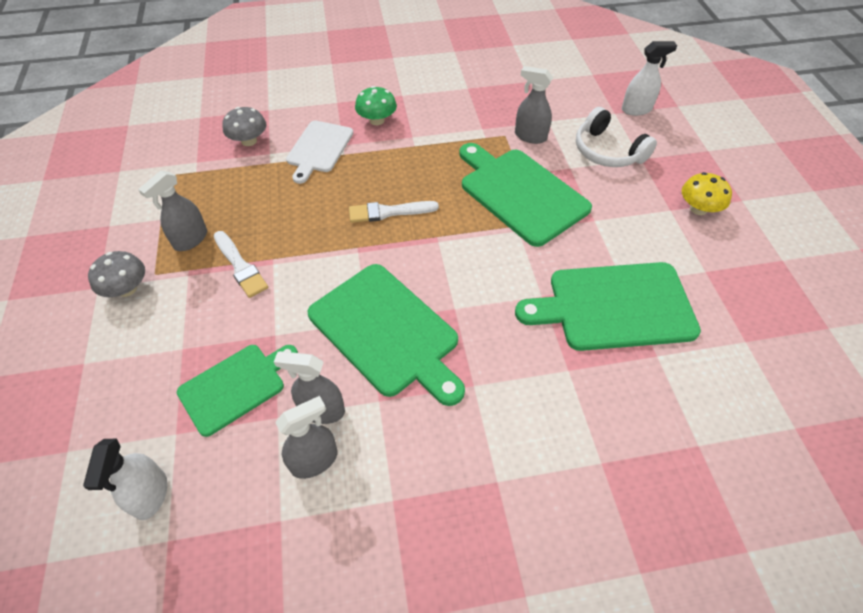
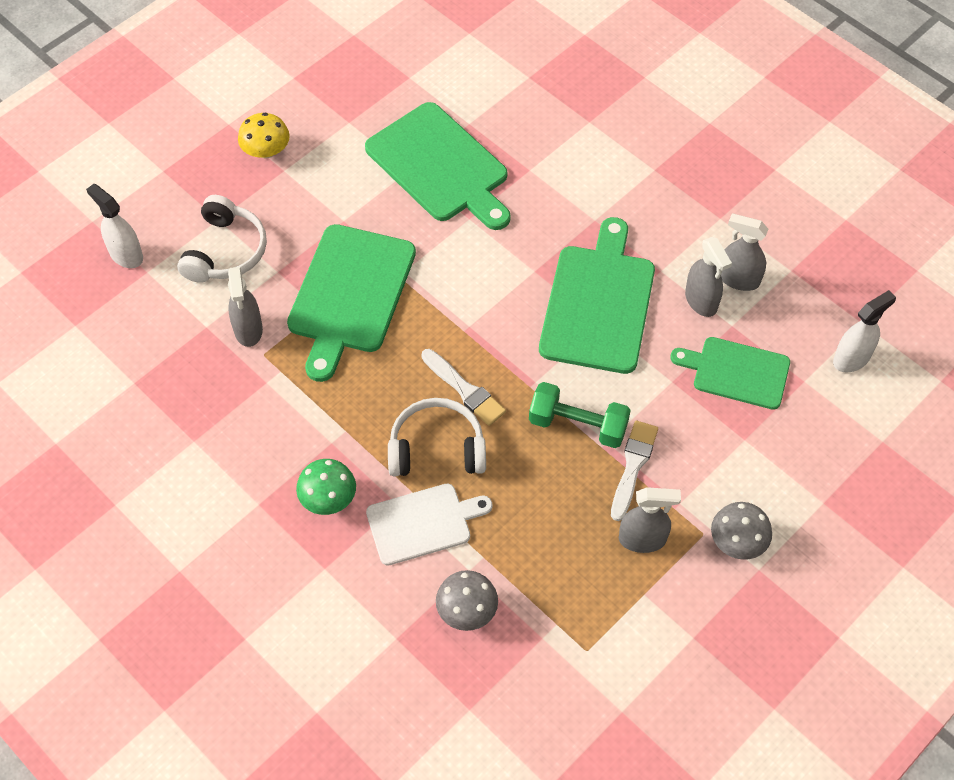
camera: 125 degrees left, 5 degrees up
none -> white headphones [388,398,486,476]
none -> green dumbbell [529,382,631,448]

